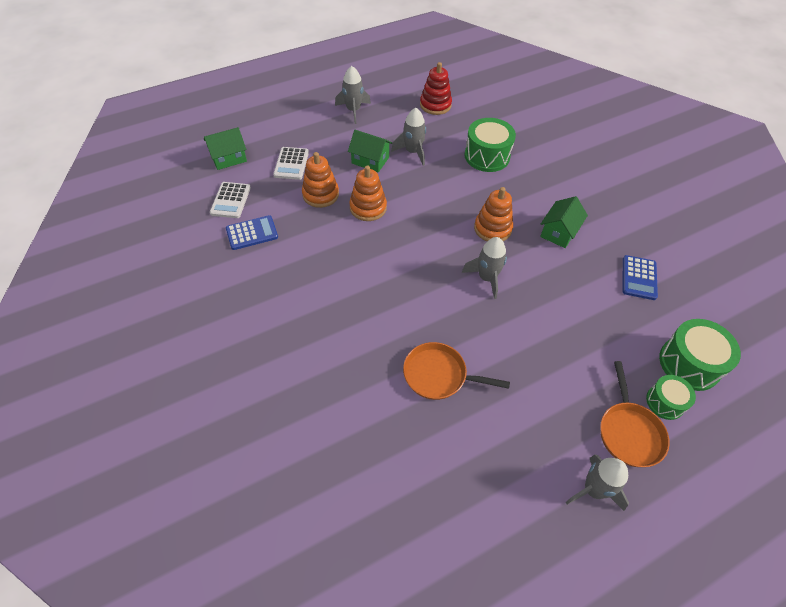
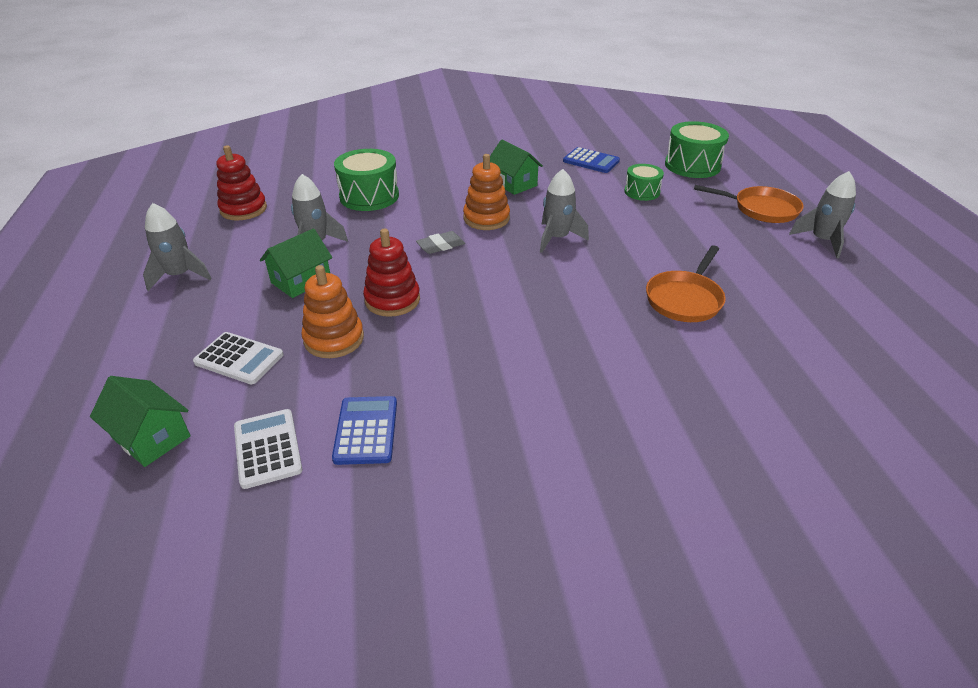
camera: 70 degrees left, 15 degrees down
green house [204,127,247,170] -> green house turned 45 degrees counterclockwise [90,376,191,467]
white calculator [210,182,251,218] -> white calculator turned 135 degrees counterclockwise [234,409,302,489]
orange stacking toy [349,165,387,221] -> red stacking toy [363,229,420,317]
green drum [646,375,696,420] -> green drum moved to [624,164,664,201]
none -> grey eraser [416,231,465,254]

